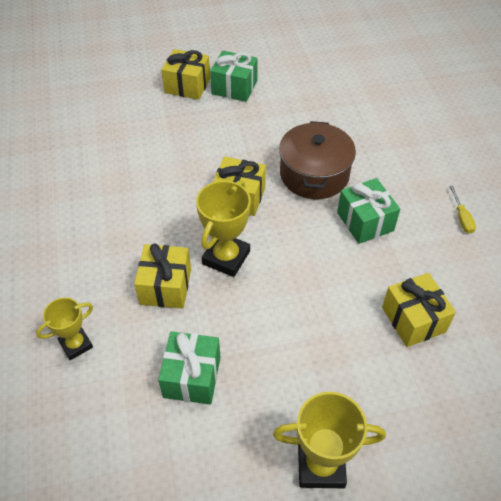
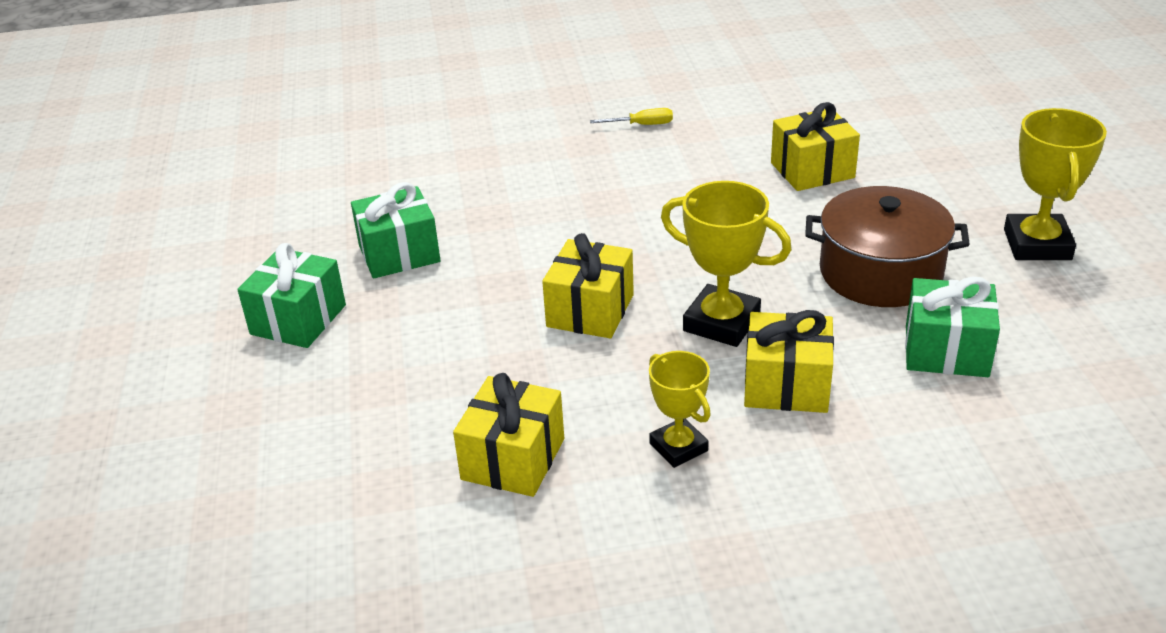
camera: 85 degrees left, 15 degrees down
yellow trophy [36,297,93,360] -> yellow trophy moved to [649,351,711,468]
yellow gift [161,49,210,100] -> yellow gift moved to [453,373,564,497]
brown pot [279,121,356,199] -> brown pot moved to [805,186,970,307]
green gift [337,178,400,244] -> green gift moved to [351,182,441,278]

